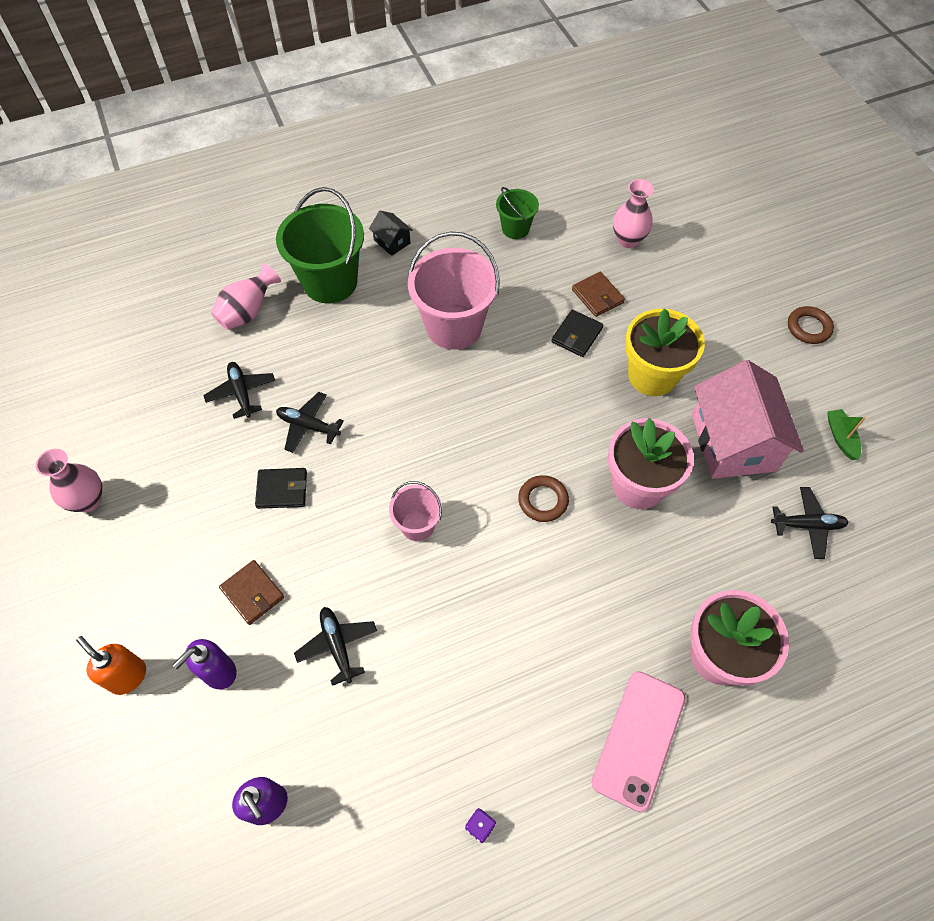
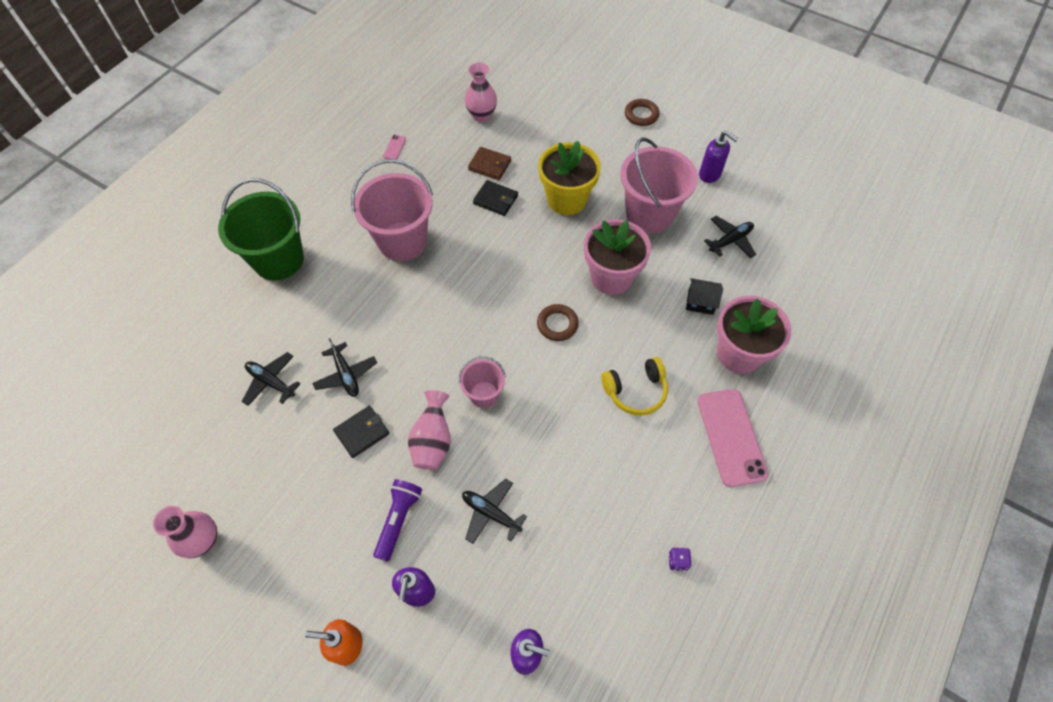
camera: 35 degrees left, 0 degrees up
pink vase [211,263,281,330] -> pink vase moved to [408,390,451,470]
brown wallet [219,560,284,625] -> purple flashlight [373,479,422,562]
black plane [276,392,344,453] -> black plane turned 105 degrees counterclockwise [312,338,377,397]
black house [369,211,413,256] -> black house moved to [686,278,723,315]
green bucket [496,187,539,239] -> pink phone [383,135,406,160]
black wallet [551,310,603,357] -> black wallet turned 60 degrees counterclockwise [473,180,518,216]
pink house [692,360,804,479] -> pink bucket [620,137,698,233]
green boat [827,409,866,460] -> purple soap dispenser [699,131,738,183]
none -> yellow headphones [601,357,668,416]

